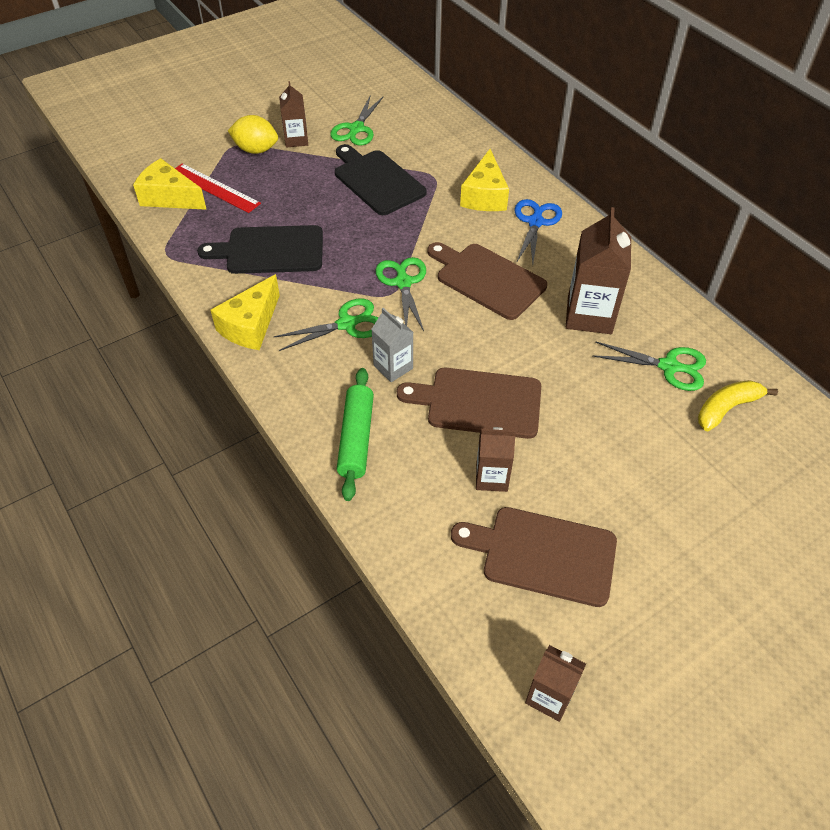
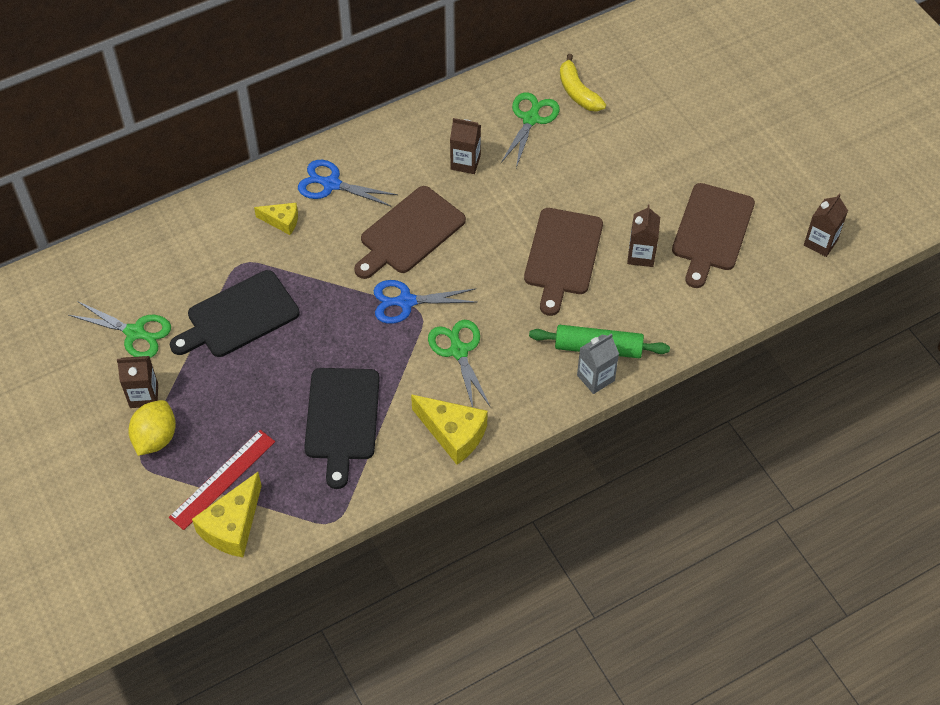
camera: 85 degrees left, 5 degrees up
grey carton [371,308,413,382] -> grey carton moved to [577,333,619,394]
green scissors [376,257,426,331] -> blue scissors [373,280,478,324]
yellow cheese [460,149,509,211] -> yellow cheese [254,203,298,235], size x0.59
brown carton [566,207,631,334] -> brown carton [450,118,481,174], size x0.59

